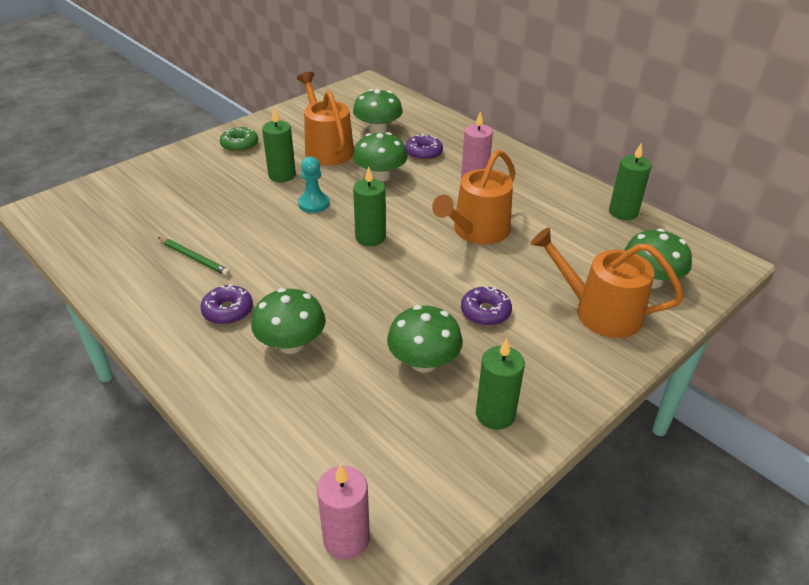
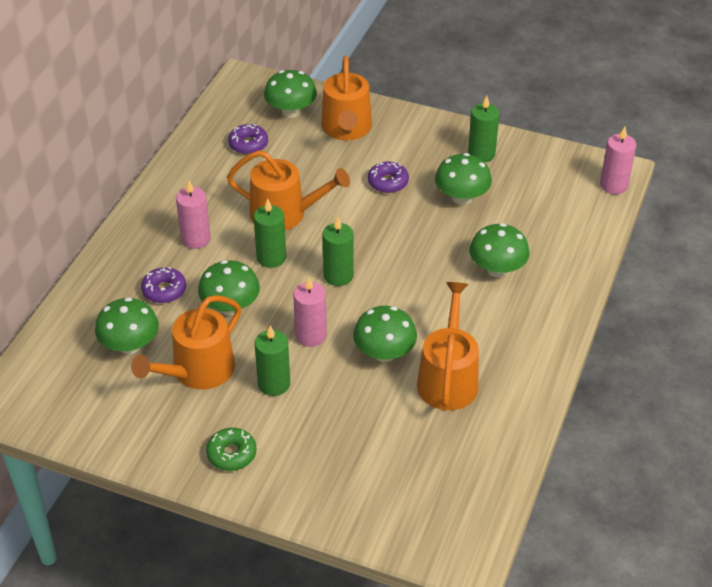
camera: 115 degrees left, 5 degrees up
green pencil [158,237,230,276] -> orange watering can [417,282,479,410]
purple donut [200,284,253,325] -> purple donut moved to [228,124,268,154]
turquoise pawn [298,157,329,213] -> pink candle [293,277,327,347]
green candle [609,144,652,220] -> green candle moved to [254,199,286,268]
none -> green mushroom [353,306,417,362]

